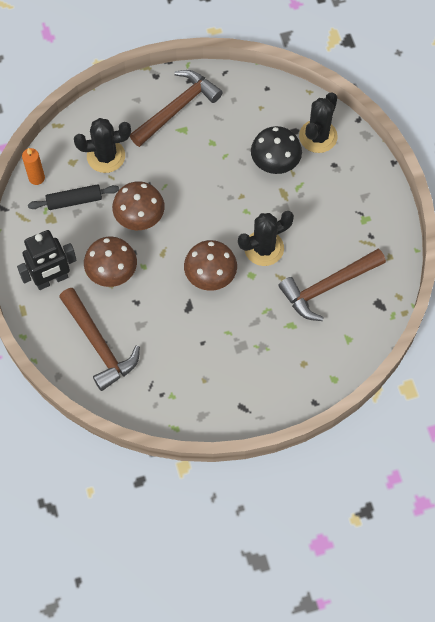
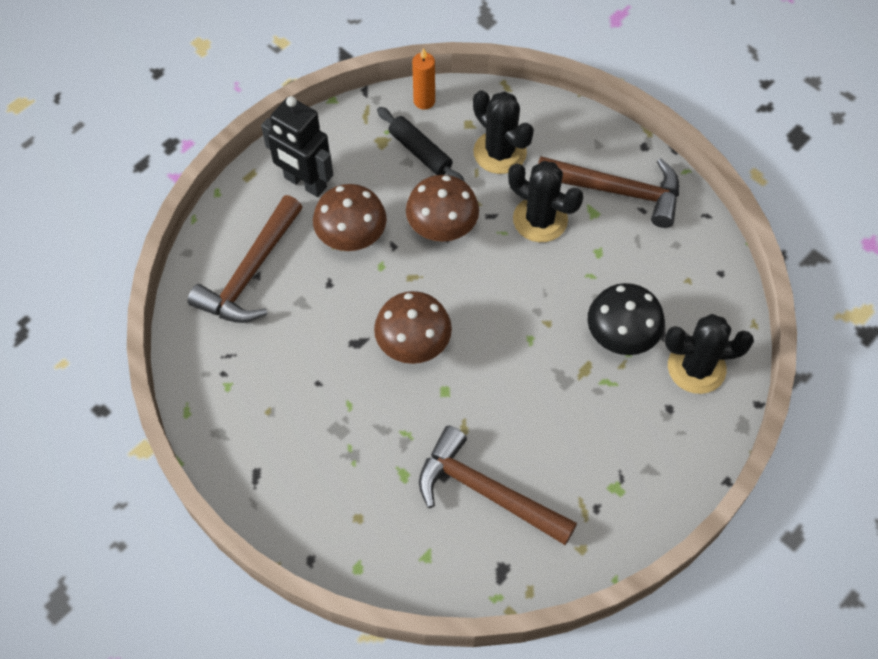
camera: 60 degrees right, 5 degrees down
black cactus [238,211,294,266] -> black cactus moved to [508,161,583,242]

